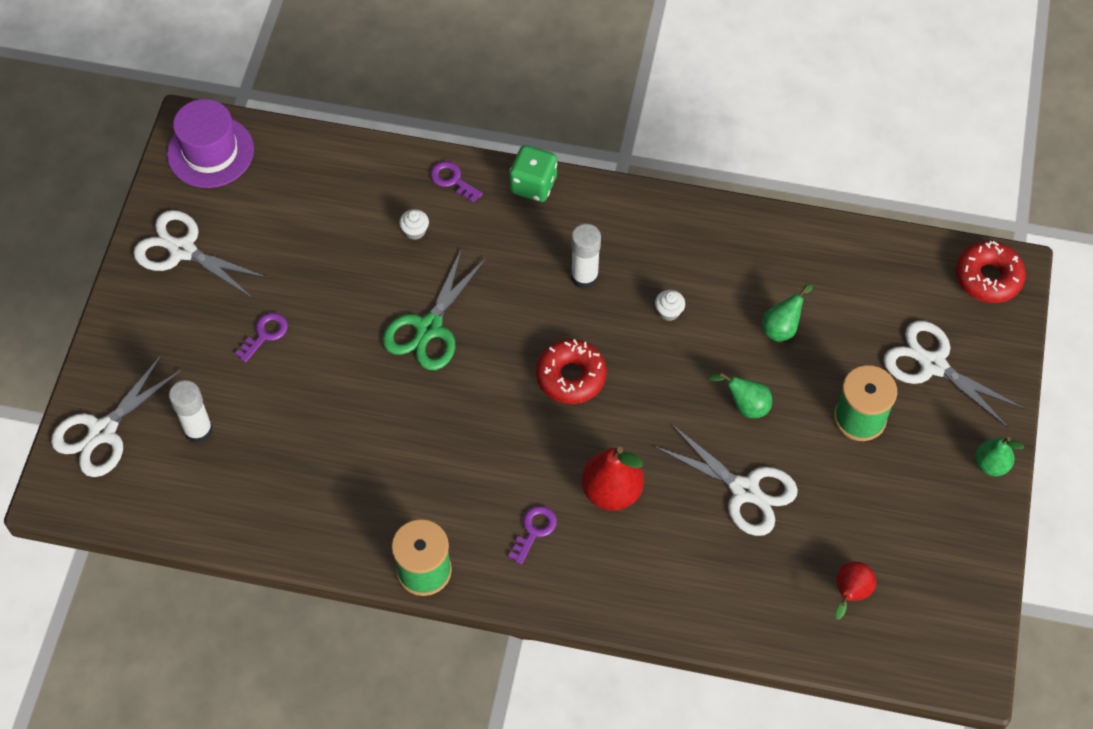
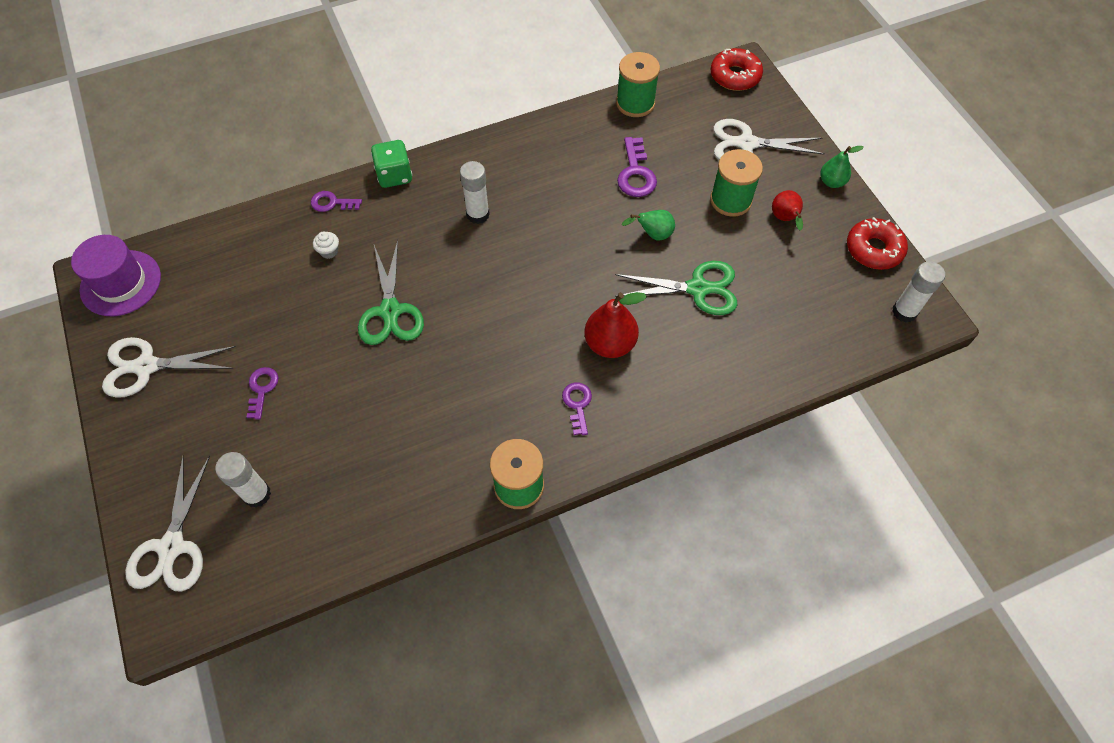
camera: 35 degrees left, 0 degrees up
red donut [536,339,607,404] -> red donut moved to [847,217,908,270]
white scissors [654,424,798,536] -> green scissors [615,261,737,315]
white cupcake [655,290,685,321] -> none
green pear [762,284,813,342] -> purple key [617,137,657,197]
red pear [835,561,876,620] -> red pear moved to [772,190,803,231]
none -> green spool [616,52,660,117]
none -> white glue stick [892,261,945,323]

